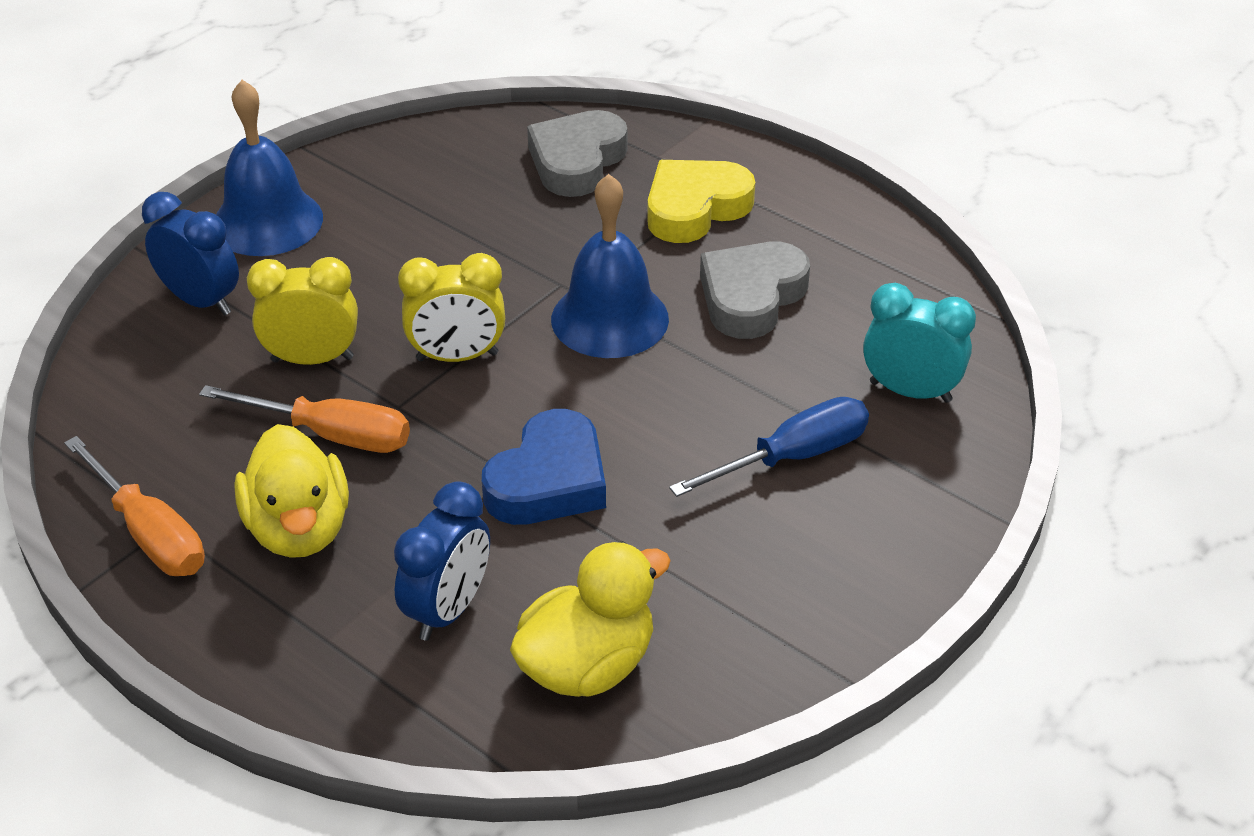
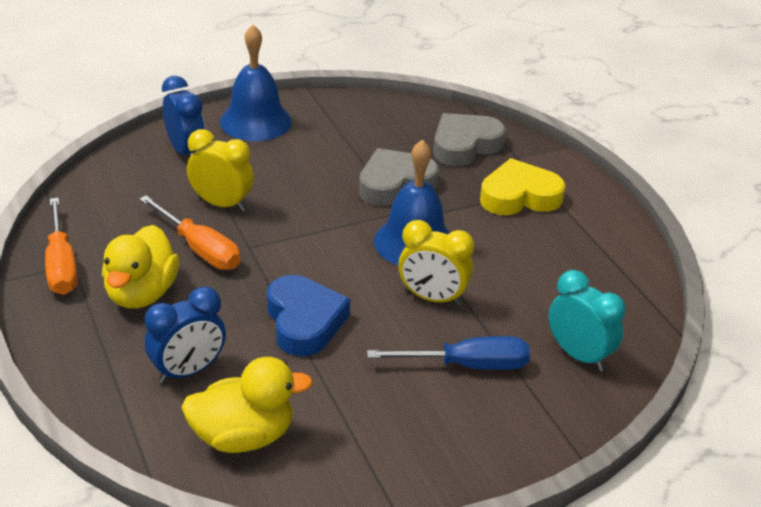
camera: 25 degrees right, 5 degrees down
yellow clock [398,253,505,362] -> yellow clock moved to [398,220,474,306]
blue heart [482,409,606,525] -> blue heart turned 75 degrees counterclockwise [267,275,350,356]
grey heart [700,242,810,339] -> grey heart moved to [359,148,439,206]

